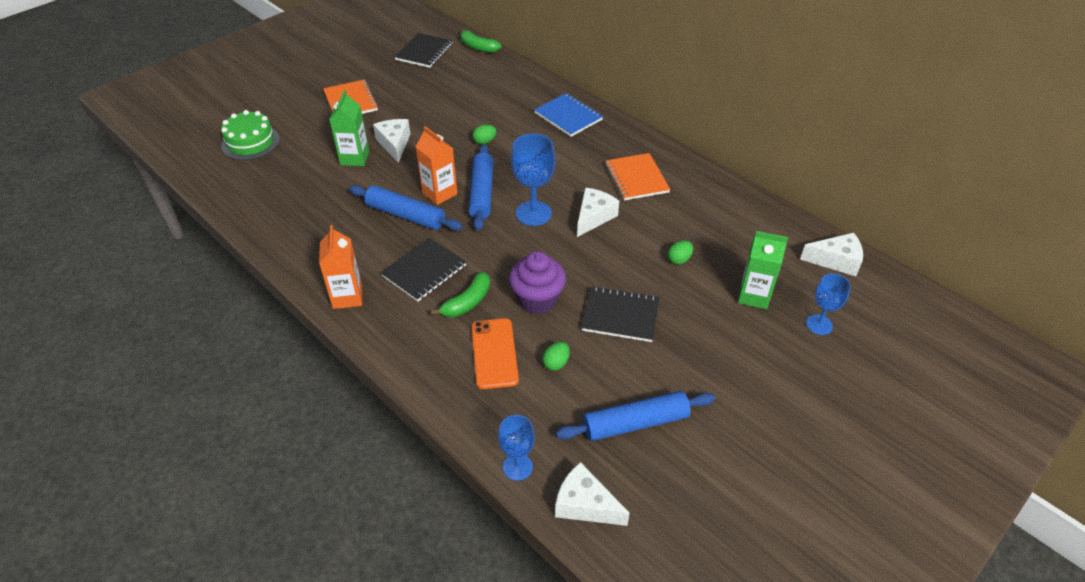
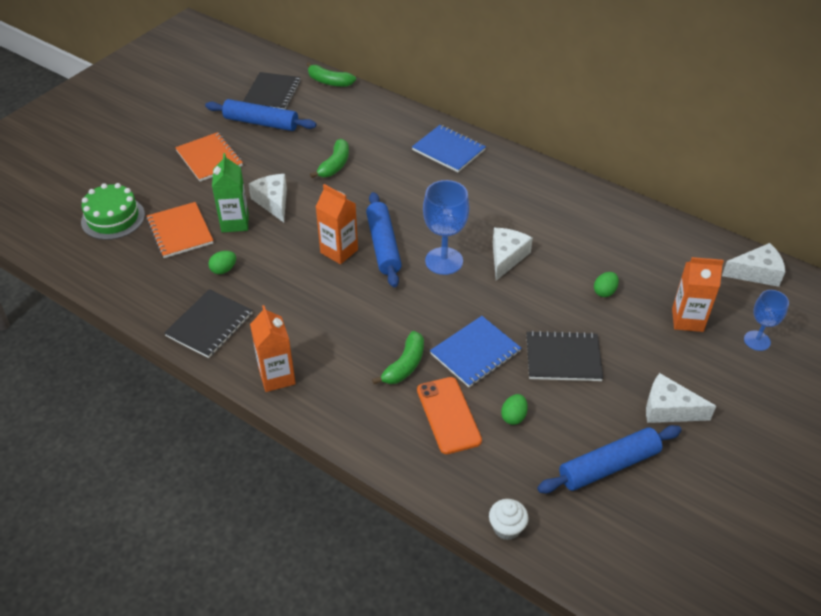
camera: 10 degrees left, 0 degrees up
blue rolling pin [349,185,463,231] -> blue rolling pin moved to [205,99,316,131]
black notebook [381,238,466,302] -> black notebook moved to [164,289,253,358]
green egg [473,125,497,144] -> green egg moved to [208,251,236,274]
blue goblet [498,415,535,481] -> white cupcake [489,499,528,540]
purple cupcake [509,251,566,314] -> blue notebook [430,316,521,387]
white cheese [555,462,630,526] -> white cheese moved to [646,373,716,423]
orange notebook [605,153,671,200] -> orange notebook moved to [146,202,213,258]
green carton [738,231,788,309] -> orange carton [672,257,724,332]
none -> green banana [310,139,349,178]

